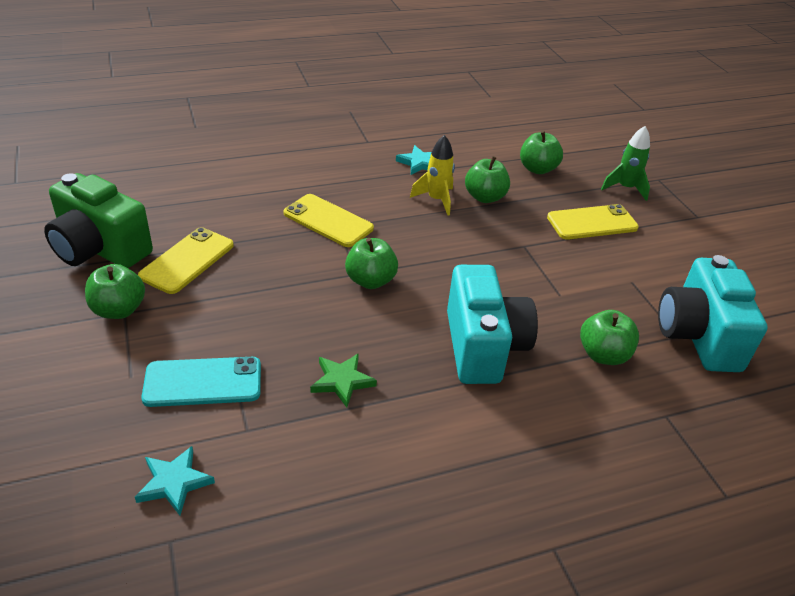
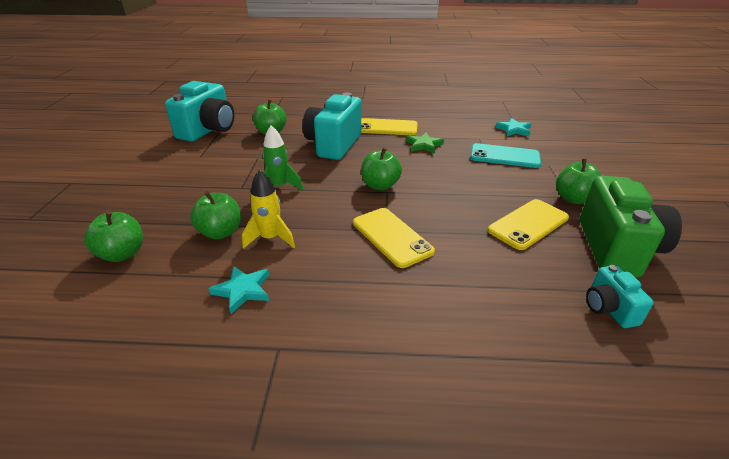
camera: 155 degrees left, 5 degrees down
green camera [44,173,153,268] -> green camera turned 45 degrees clockwise [580,176,682,278]
yellow phone [547,204,639,240] -> yellow phone moved to [361,118,418,135]
green rocket [601,126,650,201] -> green rocket moved to [262,125,303,191]
none -> turquoise camera [586,265,654,328]

